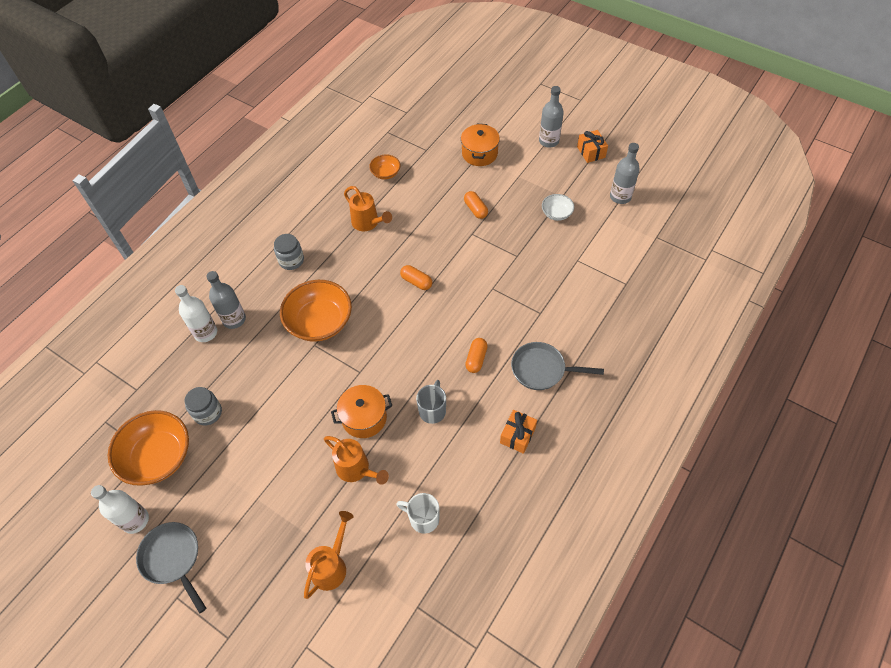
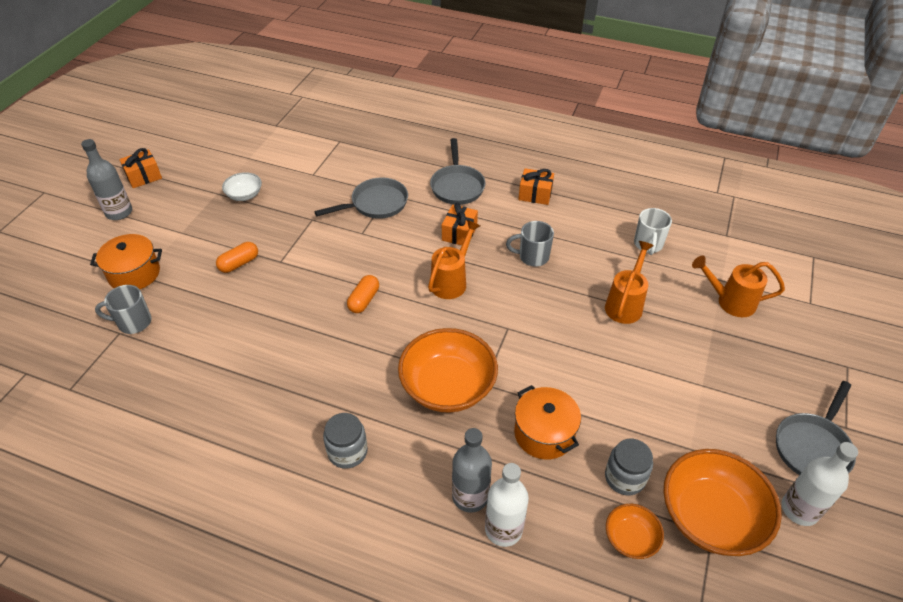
camera: 105 degrees left, 10 degrees down
orange pot [331,385,392,438] -> orange pot moved to [514,385,581,460]
orange watering can [344,186,392,231] -> orange watering can moved to [428,220,480,299]
orange bowl [369,154,400,180] -> orange bowl moved to [606,504,664,559]
orange capsule [465,338,488,373] -> orange gift [442,203,478,246]
grey bottle [610,143,640,204] -> none
none -> grey mug [95,285,152,334]
none -> grey pan [314,178,408,219]

